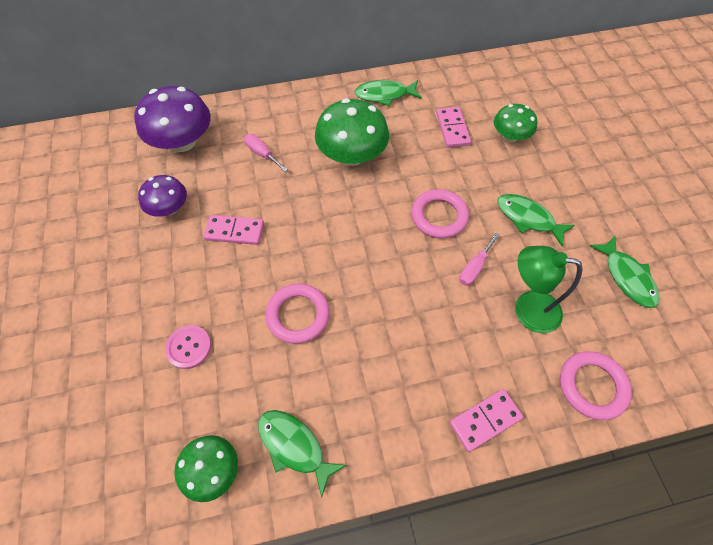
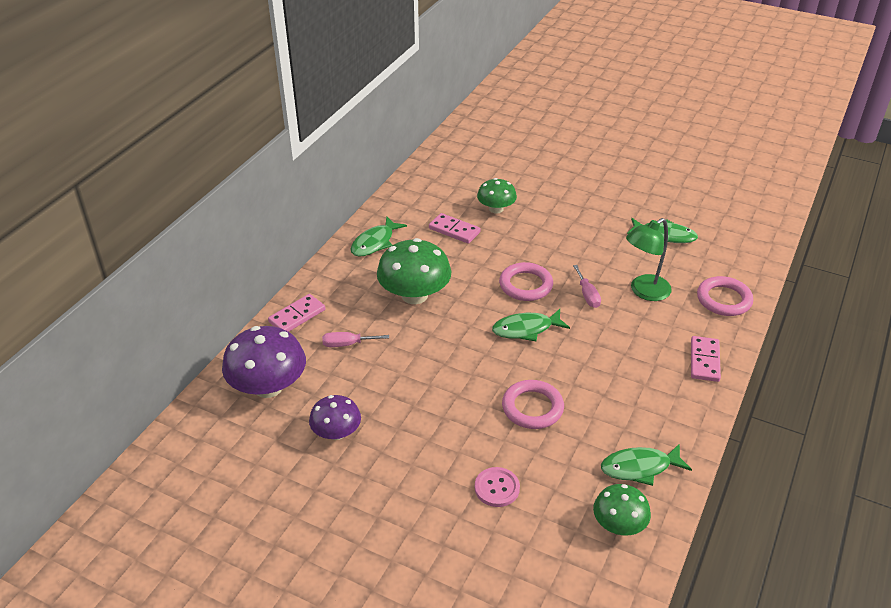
camera: 50 degrees left, 20 degrees down
pink domino [204,215,264,245] -> pink domino moved to [268,294,325,332]
green fish [497,194,575,246] -> green fish moved to [492,309,570,341]

